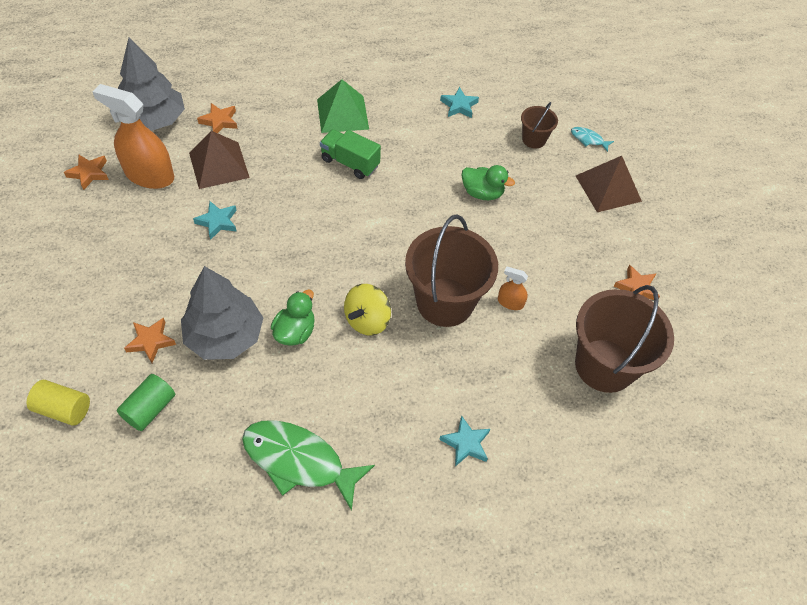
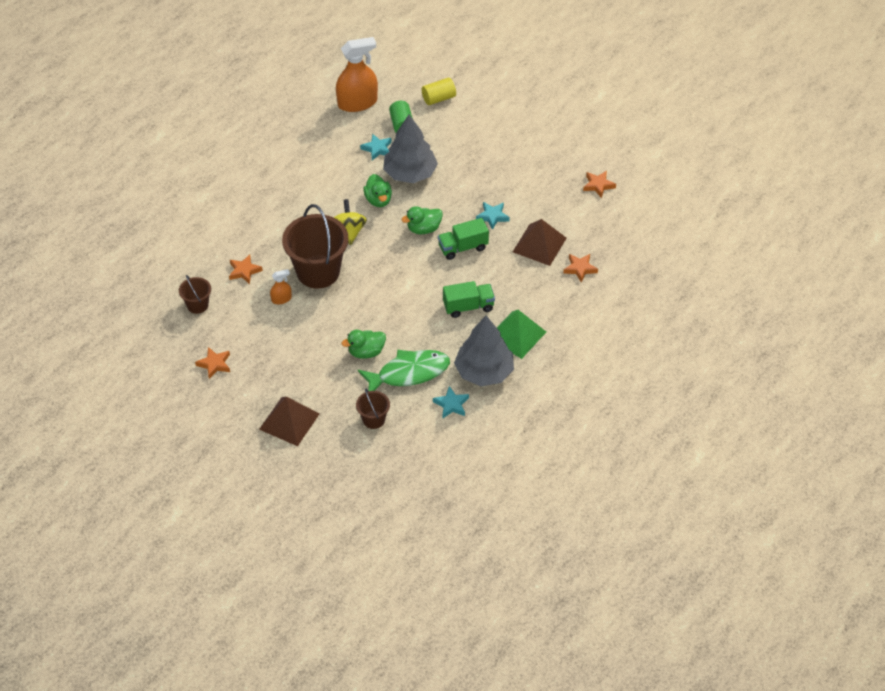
camera: 140 degrees right, 5 degrees down
orange spray bottle [92,84,174,189] -> orange spray bottle moved to [336,37,378,112]
grey tree [118,38,185,131] -> grey tree moved to [454,315,514,386]
orange star [124,318,176,363] -> orange star moved to [229,255,263,284]
green fish [242,420,375,511] -> green fish moved to [358,350,450,391]
turquoise star [439,415,490,466] -> turquoise star moved to [360,133,391,160]
turquoise fish [571,127,614,152] -> none
brown bucket [575,285,674,393] -> brown bucket [179,275,211,314], size x0.49
none -> green duck [402,206,443,234]
none -> green truck [438,218,489,260]

